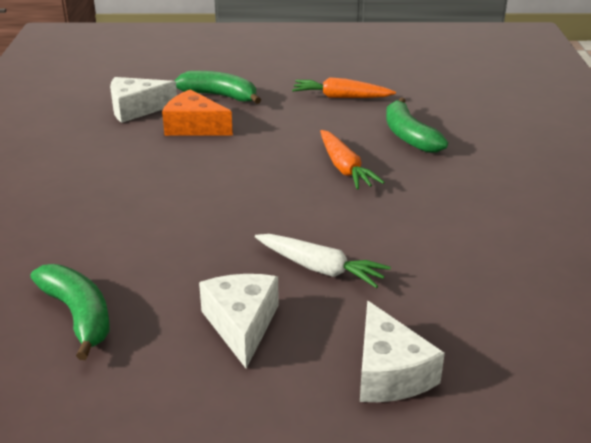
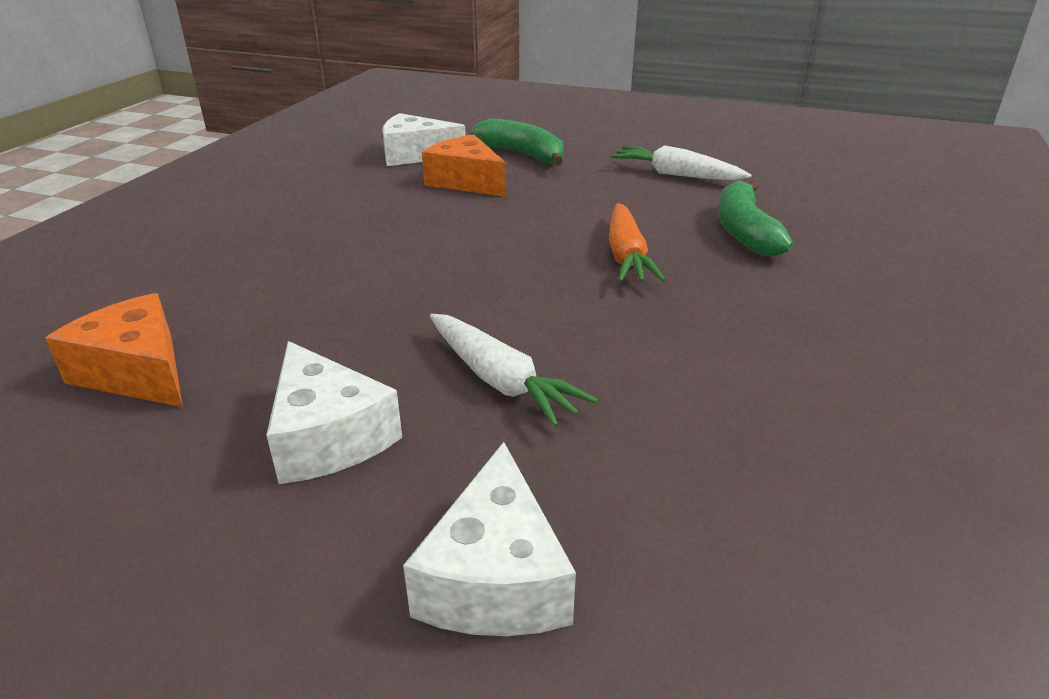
camera: 20 degrees right, 0 degrees up
green banana [30,264,110,360] -> orange cheese [45,293,183,407]
white cheese [199,274,279,369] -> white cheese turned 135 degrees clockwise [266,341,402,484]
orange carrot [292,77,396,98] -> white carrot [611,145,751,180]

